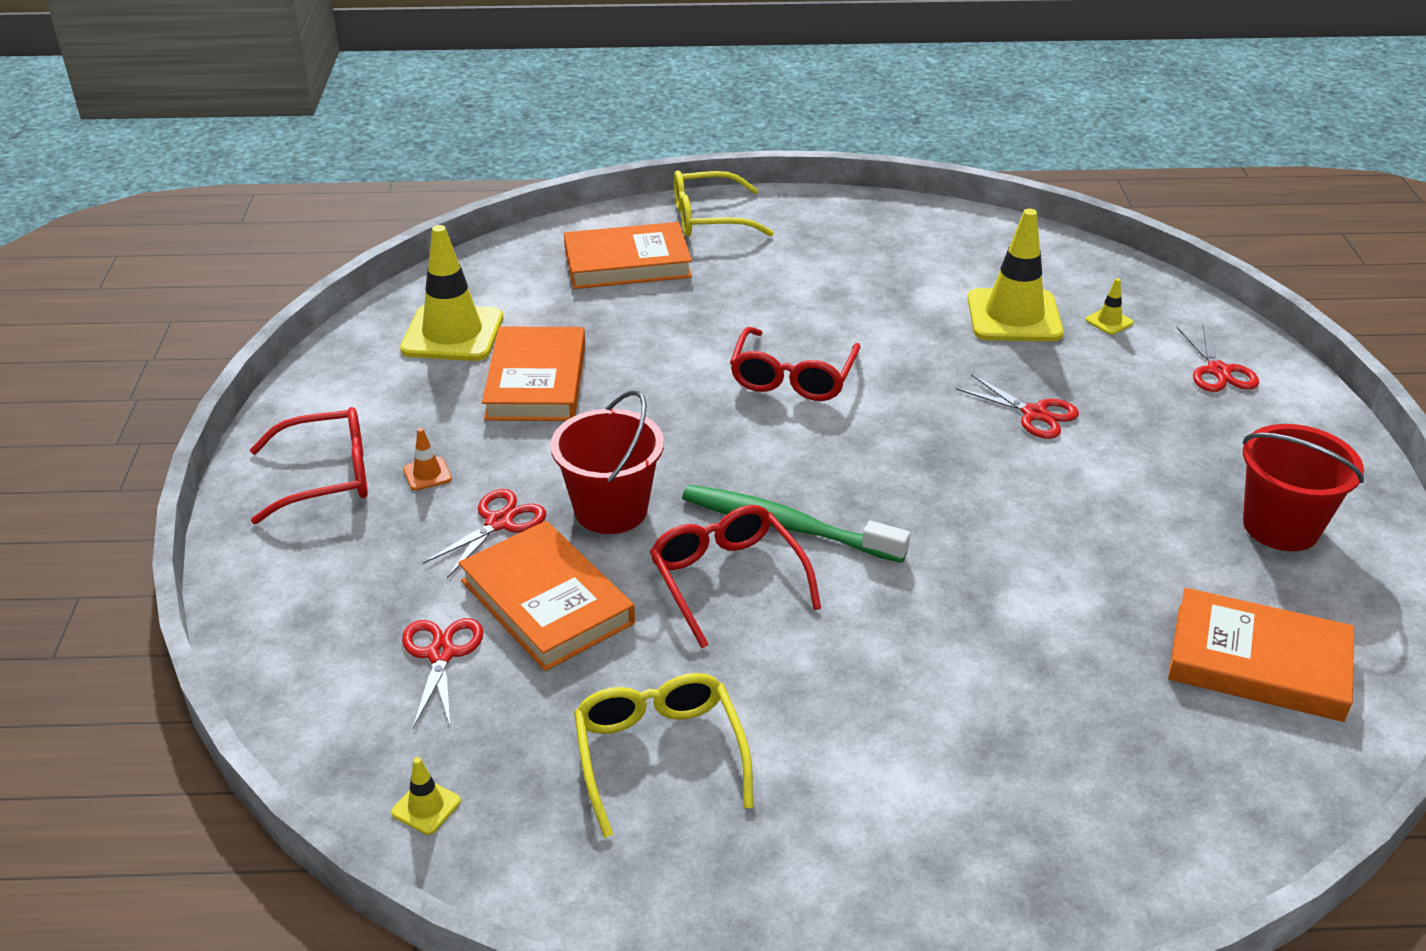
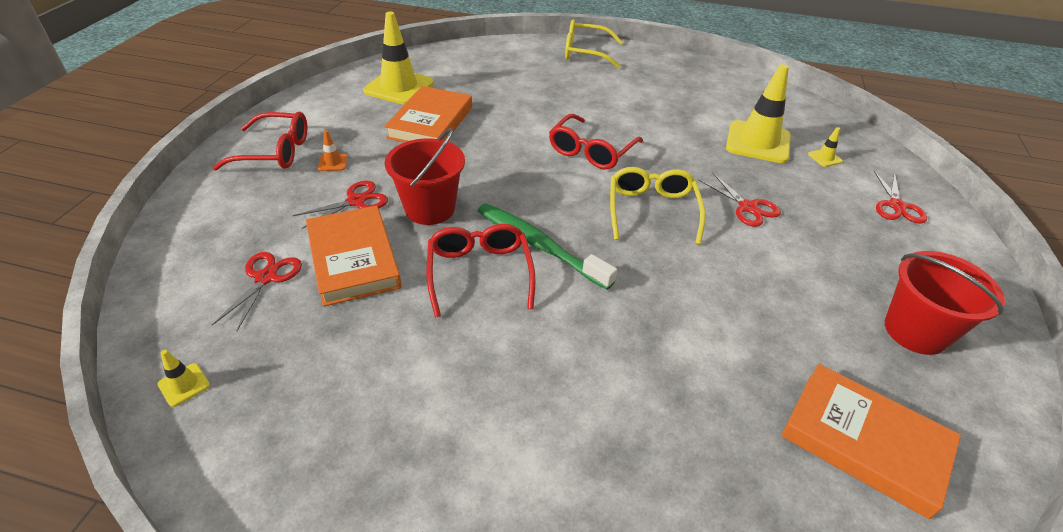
camera: 15 degrees right, 5 degrees up
orange book [564,222,692,289] -> none
yellow glasses [574,673,753,838] -> yellow glasses moved to [610,167,705,245]

